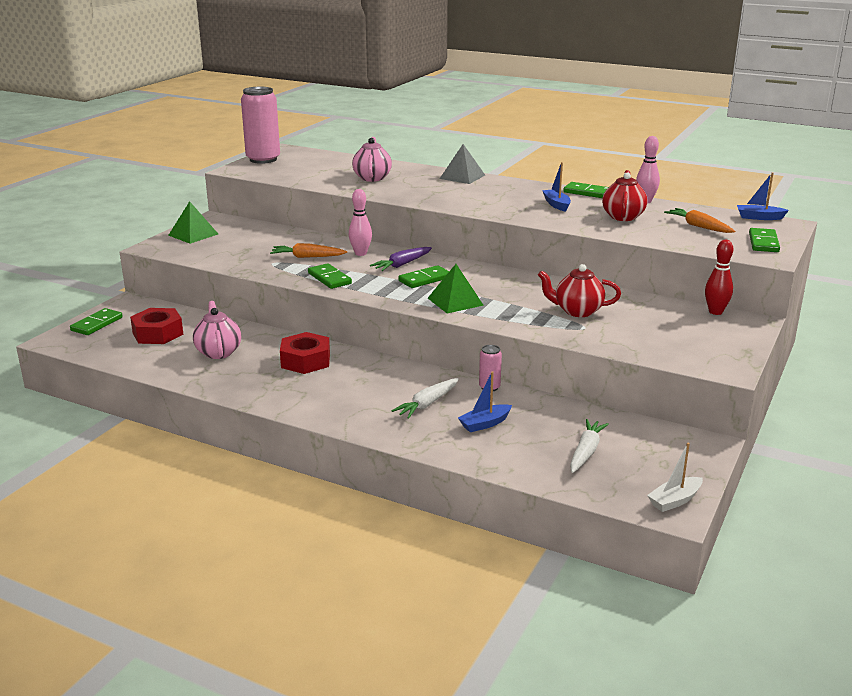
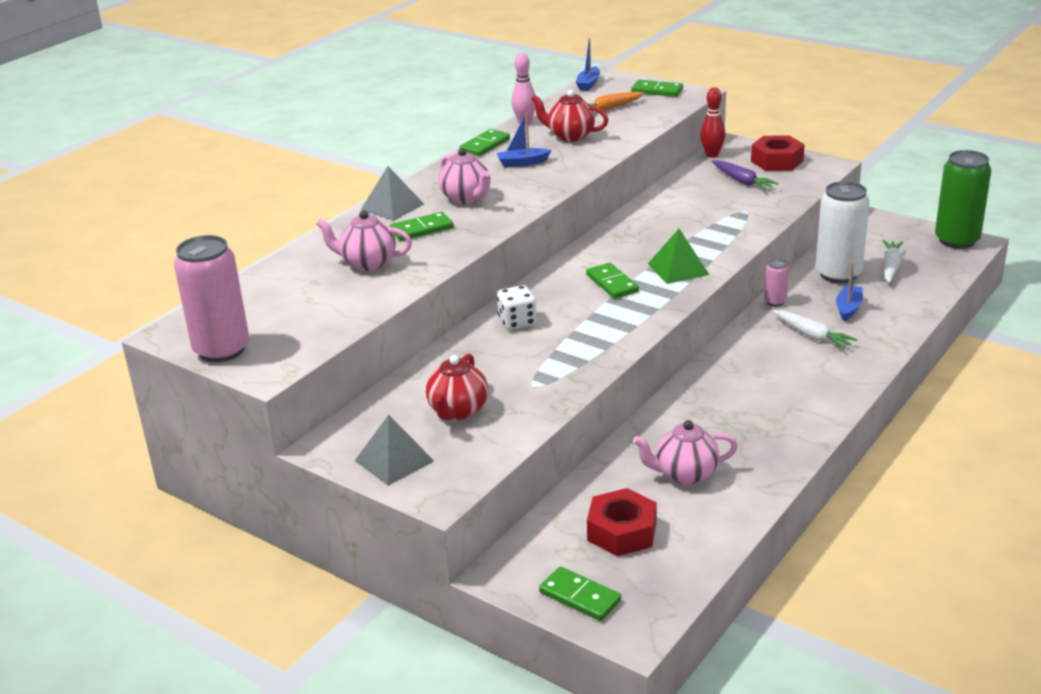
camera: 80 degrees left, 5 degrees up
green pyramid [168,201,218,244] -> grey pyramid [355,415,434,486]
orange carrot [270,243,347,258] -> none
red nut [280,332,330,374] -> red nut moved to [751,136,805,171]
green domino [308,263,352,289] -> green domino moved to [390,212,454,241]
pink bowling pin [349,189,372,256] -> white dice [497,285,537,330]
purple carrot [370,247,432,271] -> purple carrot moved to [712,160,779,190]
blue boat [458,371,512,432] -> blue boat turned 135 degrees counterclockwise [836,262,863,321]
red teapot [538,264,621,317] -> red teapot moved to [426,353,488,420]
white carrot [570,419,609,473] -> white carrot turned 75 degrees clockwise [882,240,904,283]
white boat [647,443,703,512] -> green can [935,150,991,249]
none -> pink teapot [439,148,490,204]
none -> white can [816,181,870,283]

